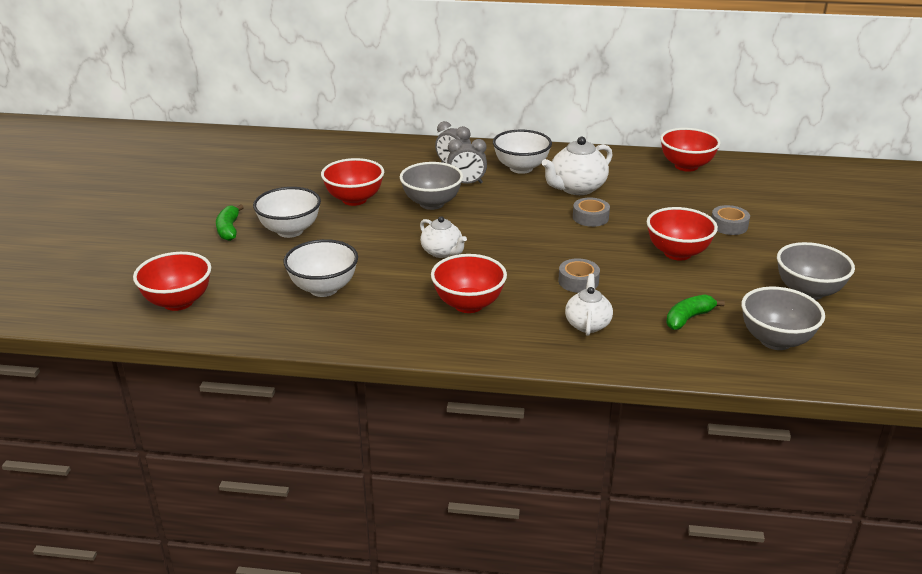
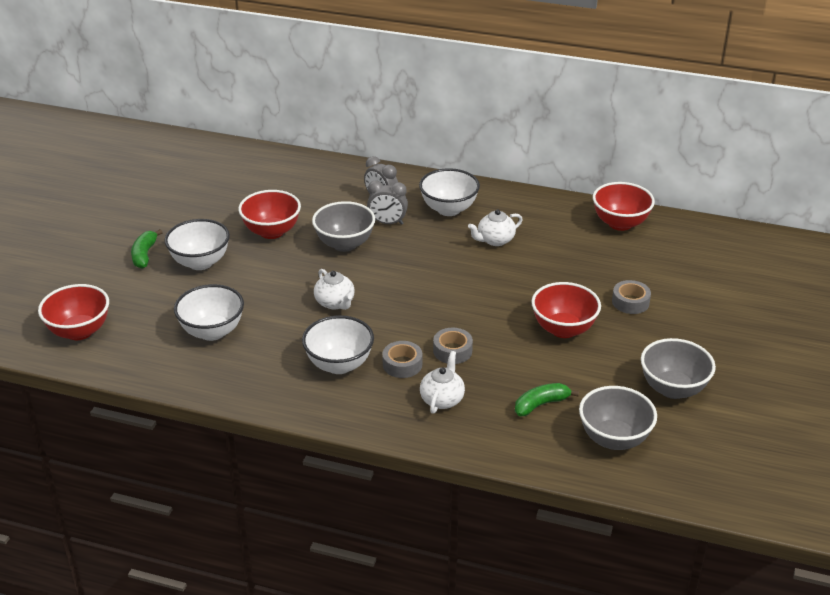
camera: 10 degrees right, 5 degrees up
red bowl [431,254,507,313] -> white bowl [302,315,374,374]
white teapot [542,136,613,195] -> white teapot [468,209,523,246], size x0.65
grey tape [573,197,610,227] -> grey tape moved to [382,341,422,378]

